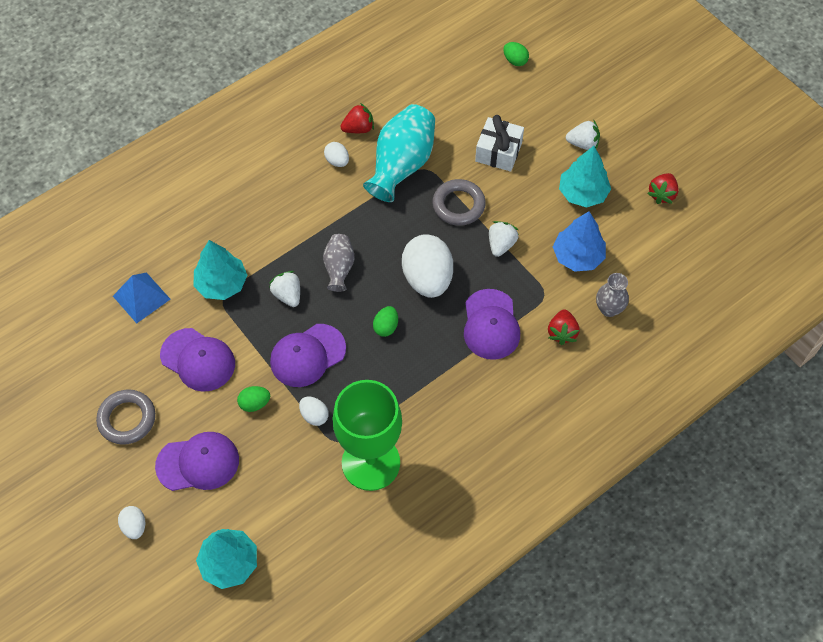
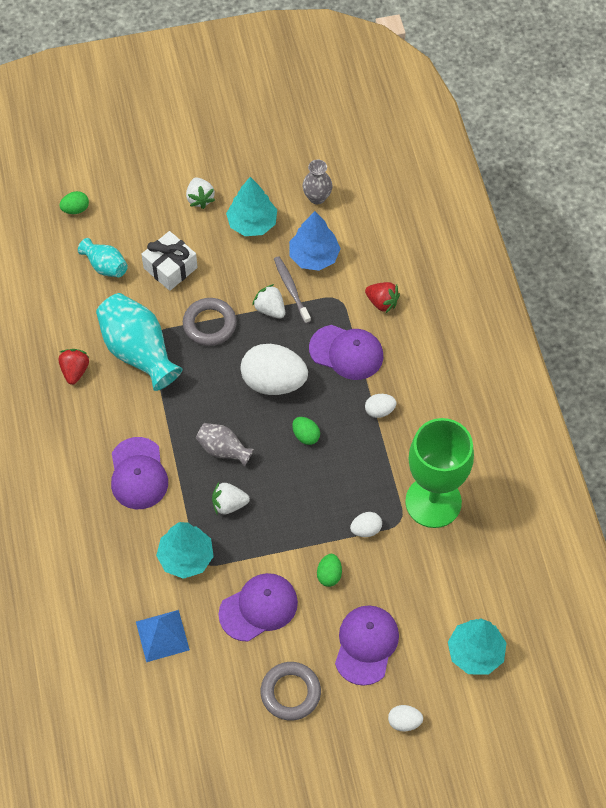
camera: 65 degrees left, 0 degrees up
purple cap [270,324,346,387] -> purple cap moved to [111,437,168,509]
white egg [324,142,349,167] -> white egg moved to [365,394,396,418]
white strawberry [566,121,600,150] -> white strawberry turned 135 degrees clockwise [186,177,215,209]
grey vase [596,273,629,317] -> grey vase moved to [302,160,332,204]
red strawberry [647,173,679,204] -> none
none -> turquoise vase [78,238,128,277]
none -> grey toothbrush [274,256,311,324]

